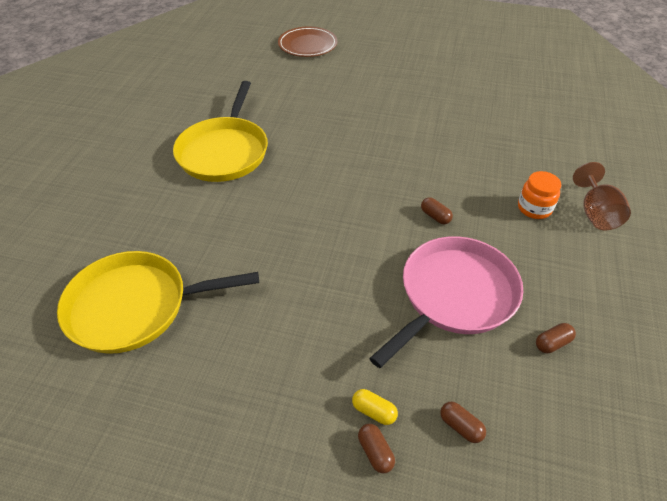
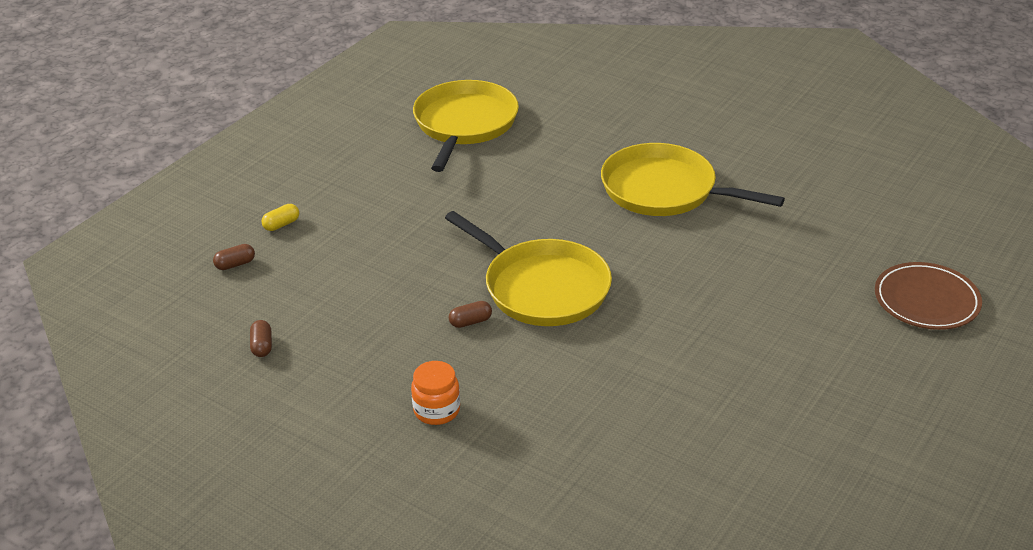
camera: 110 degrees right, 10 degrees down
brown capsule [358,424,395,474] -> none
pink pan [369,236,523,368] -> none
brown goblet [573,162,631,230] -> none
none -> yellow pan [445,211,612,326]

